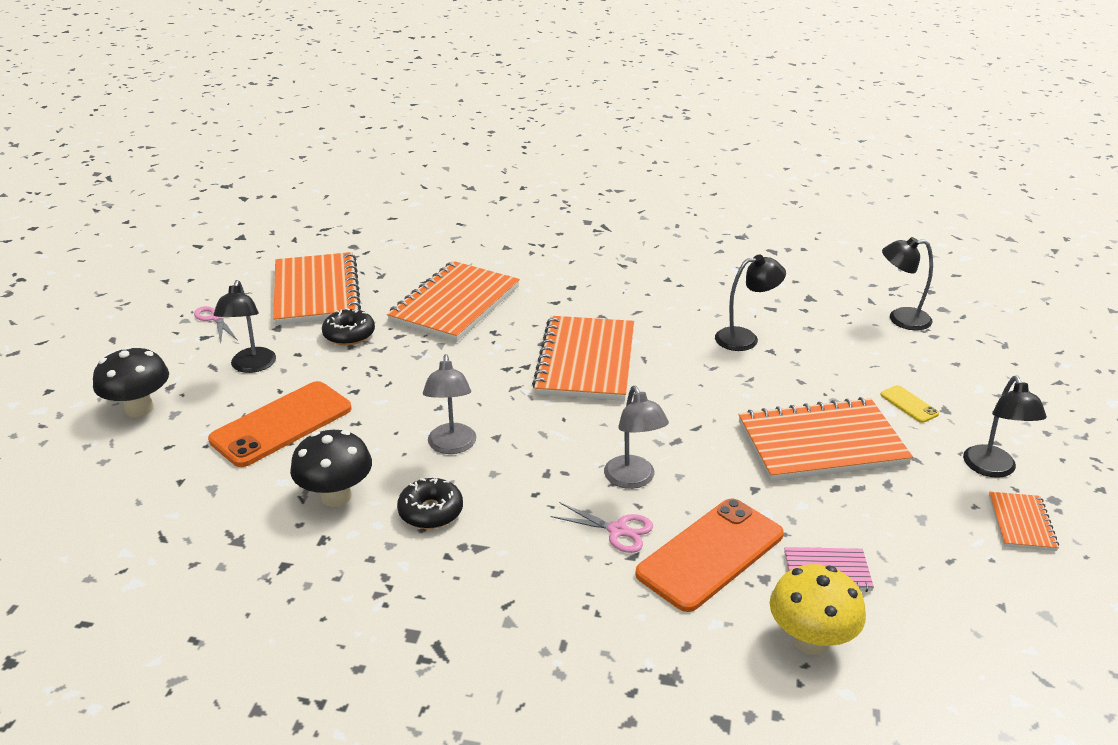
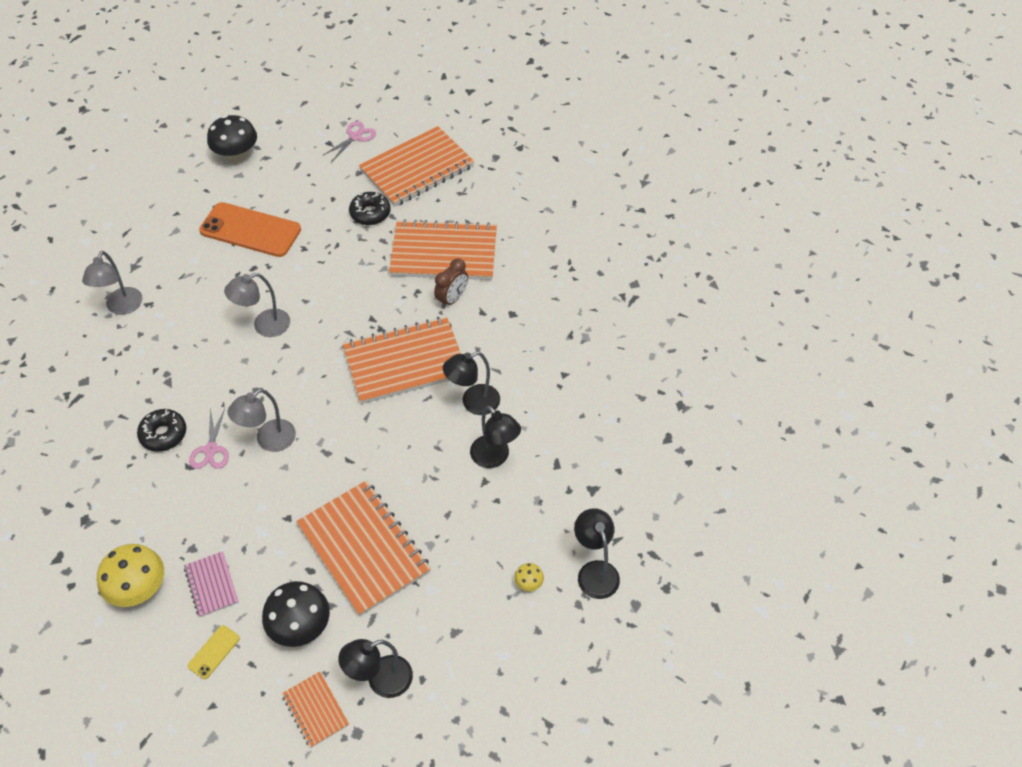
camera: 65 degrees right, 20 degrees up
black lamp [213,280,276,373] -> black lamp moved to [443,352,500,415]
black mushroom [290,430,372,507] -> black mushroom moved to [262,581,330,647]
black donut [397,478,463,529] -> black donut moved to [137,409,186,452]
orange phone [635,498,784,612] -> none
yellow phone [880,385,939,423] -> yellow phone moved to [188,625,240,679]
orange notebook [989,492,1059,551] -> orange notebook turned 75 degrees clockwise [282,672,349,748]
none -> grey lamp [82,251,142,315]
none -> brown clock [434,258,468,308]
none -> yellow mushroom [514,563,544,591]

